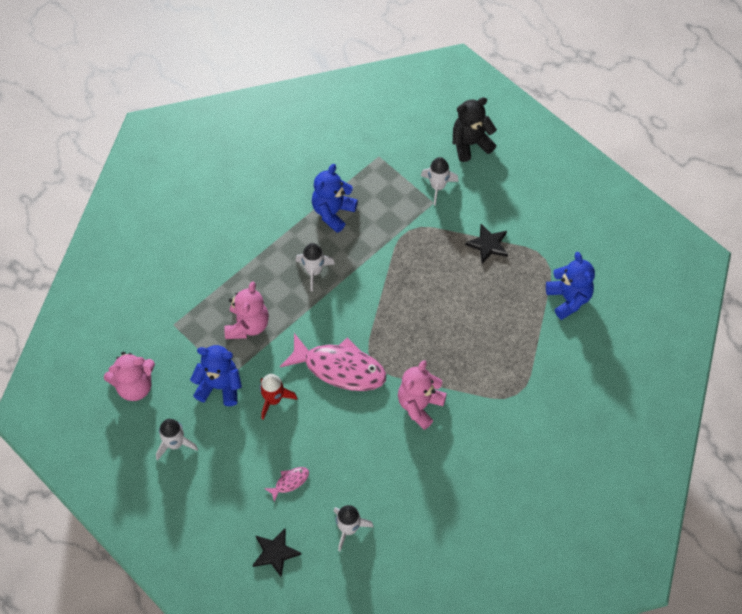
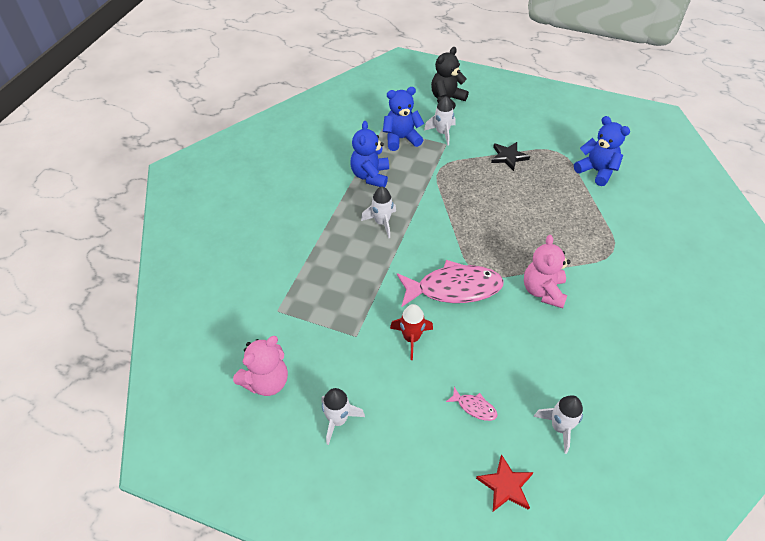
camera: 25 degrees left, 10 degrees down
blue teddy bear [190,345,242,406] -> blue teddy bear moved to [383,87,424,151]
pink teddy bear [224,281,269,339] -> none
black star [253,529,302,577] -> red star [476,454,534,512]
pink fish [264,467,309,502] -> pink fish turned 90 degrees clockwise [446,387,498,421]

